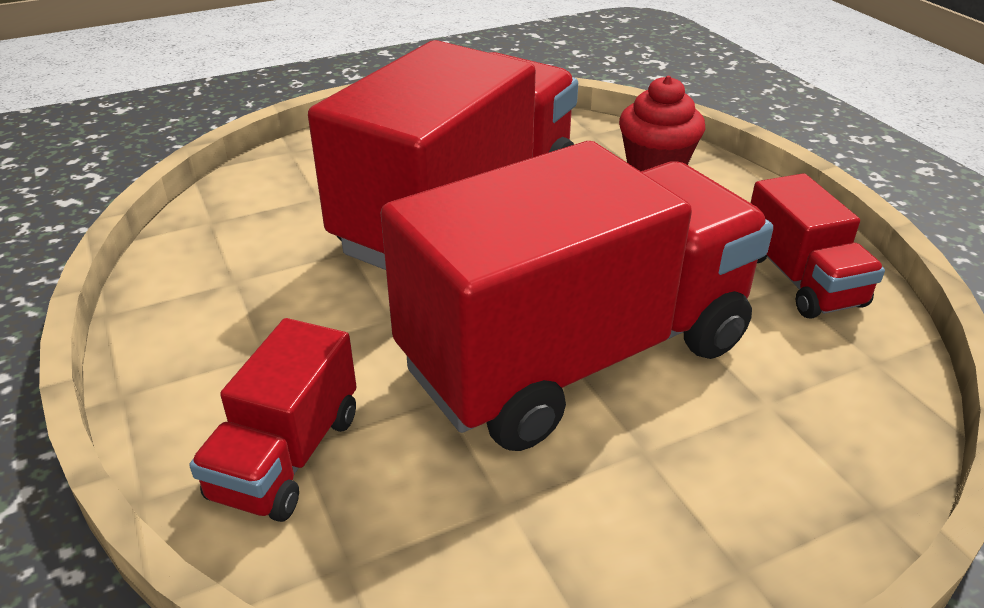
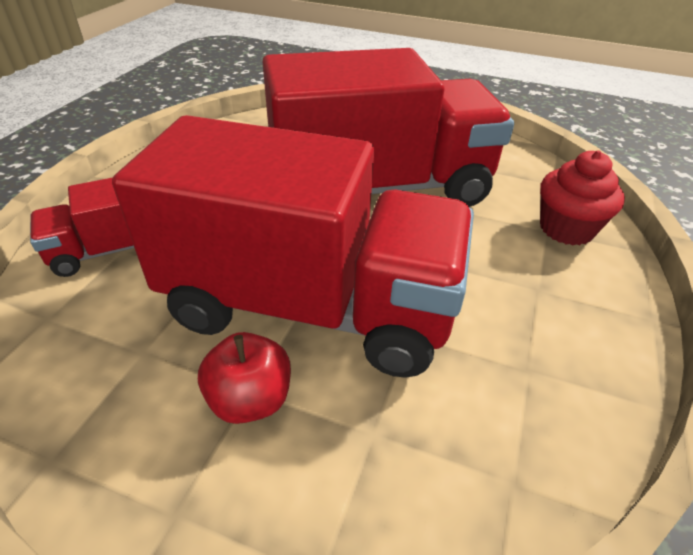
camera: 45 degrees right, 5 degrees up
red truck [751,173,885,319] -> none
none -> red apple [198,332,291,424]

